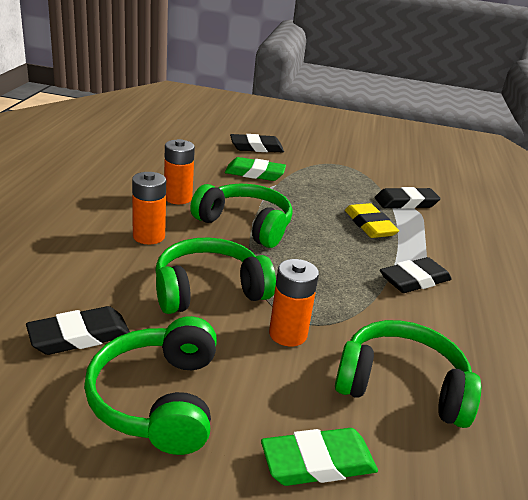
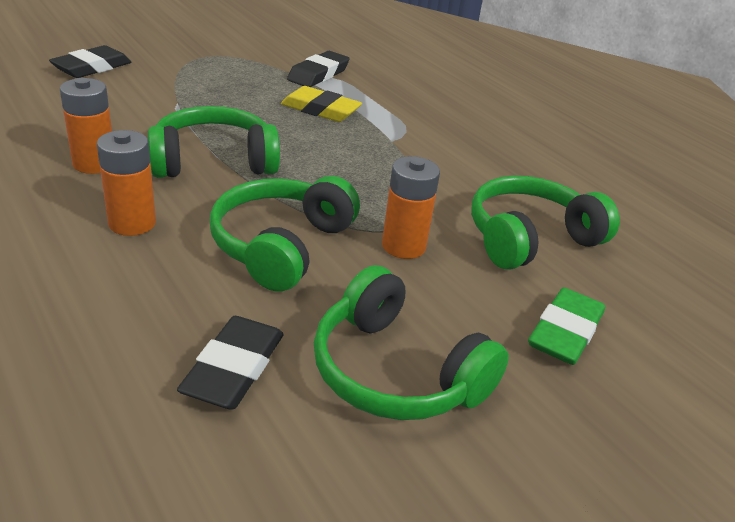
camera: 45 degrees left, 5 degrees up
green eraser [225,157,286,181] -> none
black eraser [380,257,452,293] -> none

